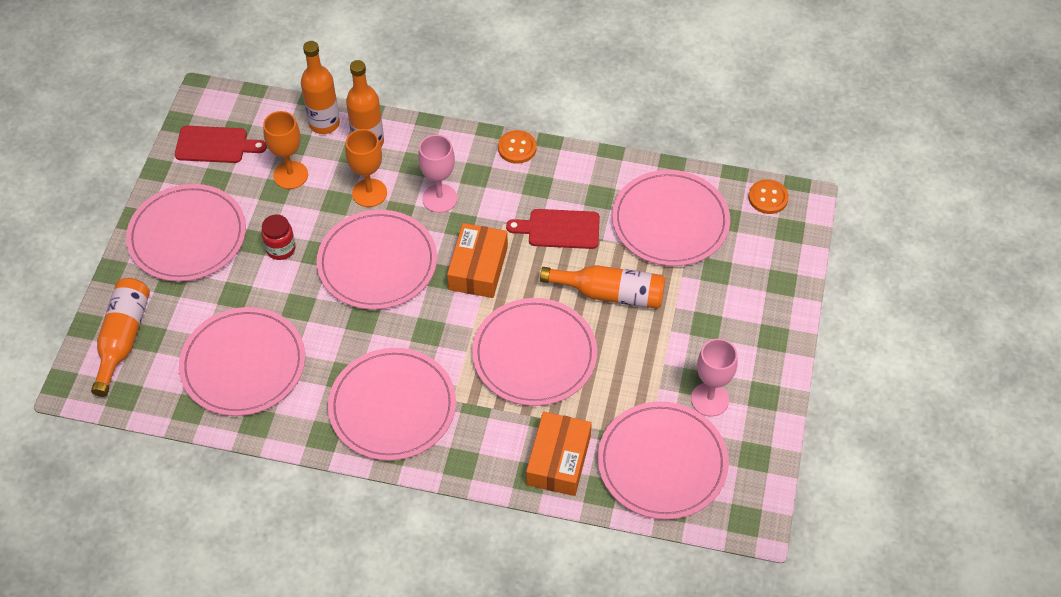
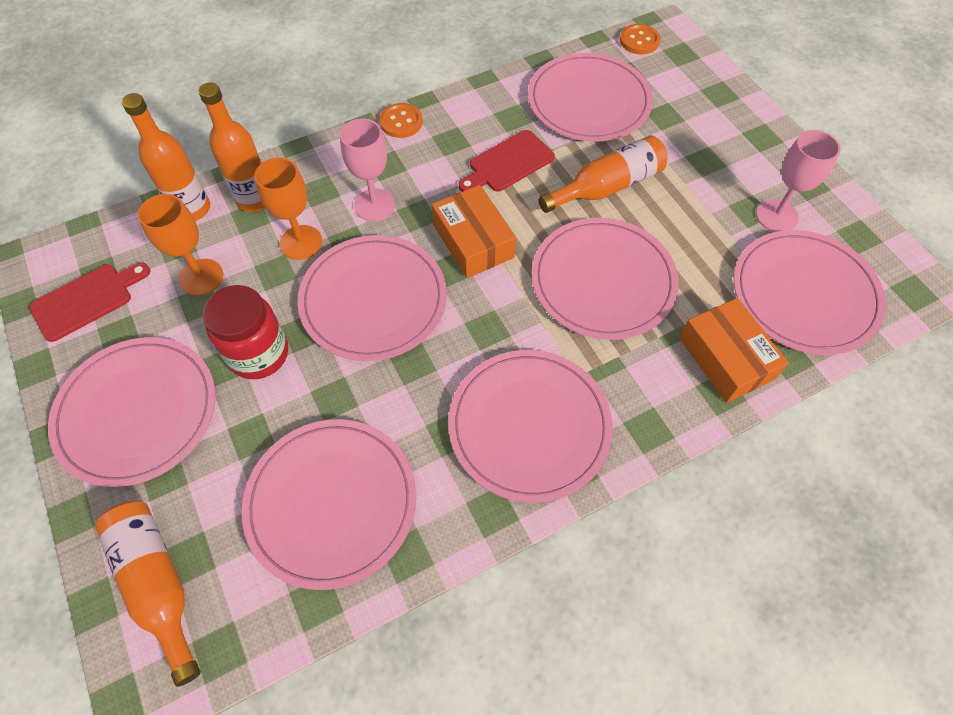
camera: 40 degrees left, 5 degrees up
red jar [261,215,296,260] -> red jar [203,285,288,379], size x1.60

